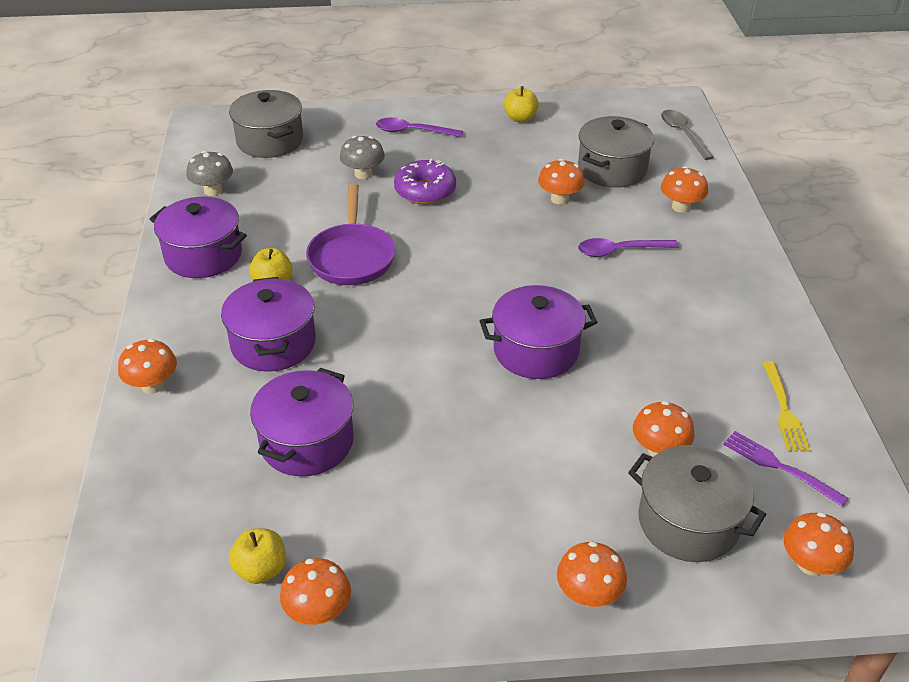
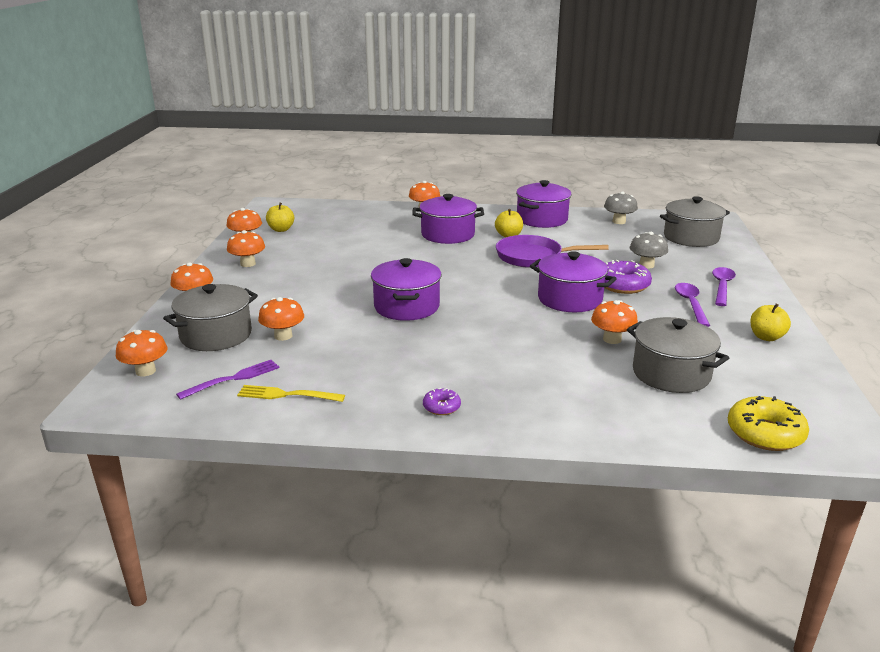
camera: 100 degrees right, 15 degrees down
purple pot [250,368,354,476] -> purple pot moved to [530,251,617,312]
purple spoon [578,238,679,257] -> purple spoon moved to [675,283,710,327]
grey spoon [661,110,714,160] -> yellow donut [728,396,809,451]
orange mushroom [661,166,708,213] -> orange mushroom moved to [227,230,265,267]
none -> purple donut [423,388,461,415]

